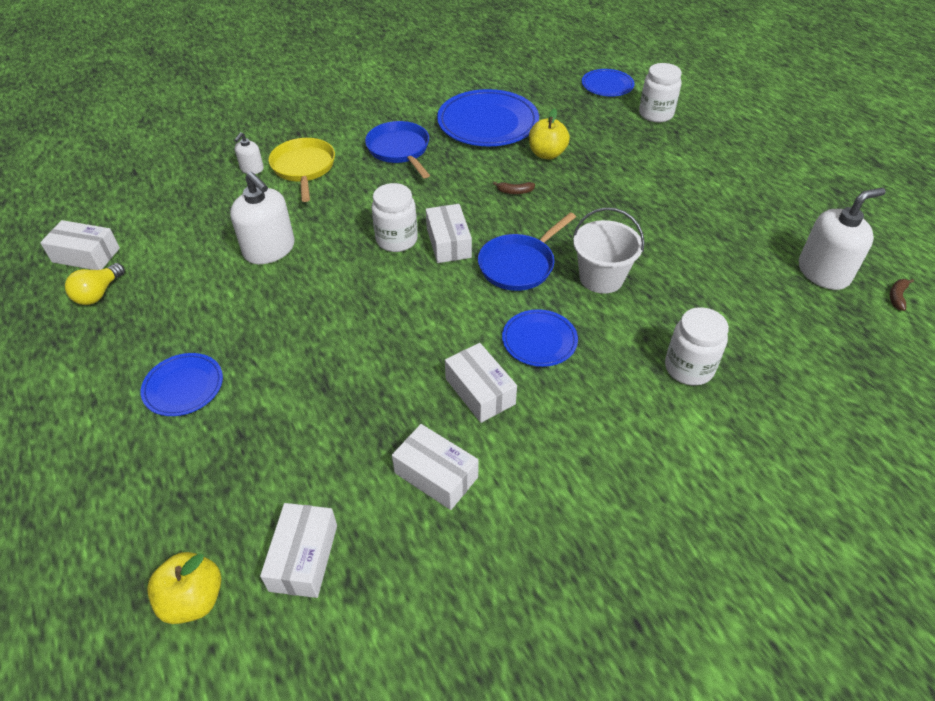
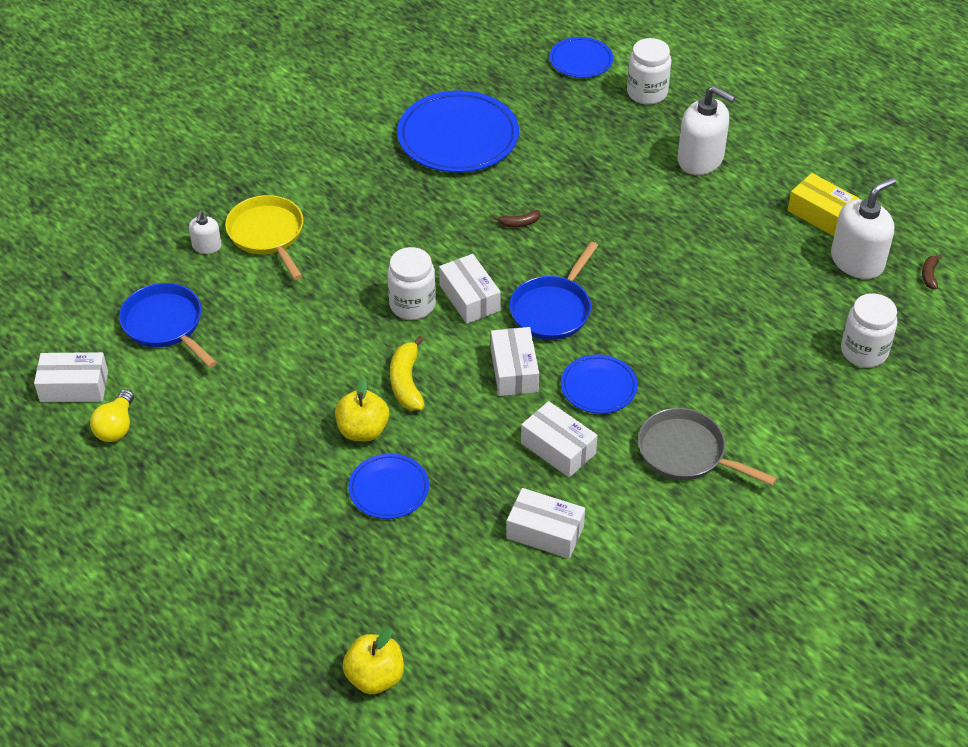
camera: 15 degrees left, 0 degrees up
blue plate [141,353,223,416] -> blue plate moved to [348,454,429,519]
white soap dispenser [230,172,295,264] -> white soap dispenser moved to [678,85,736,175]
white box [260,503,337,598] -> white box moved to [491,327,539,396]
blue pan [365,121,430,178] -> blue pan moved to [119,283,217,368]
yellow apple [529,109,570,160] -> yellow apple moved to [335,377,389,441]
white bucket [573,207,645,294] -> none
white jar [665,307,729,386] -> white jar moved to [841,293,897,367]
none -> yellow banana [390,336,425,411]
none -> grey pan [638,408,777,486]
none -> yellow box [788,173,859,236]

